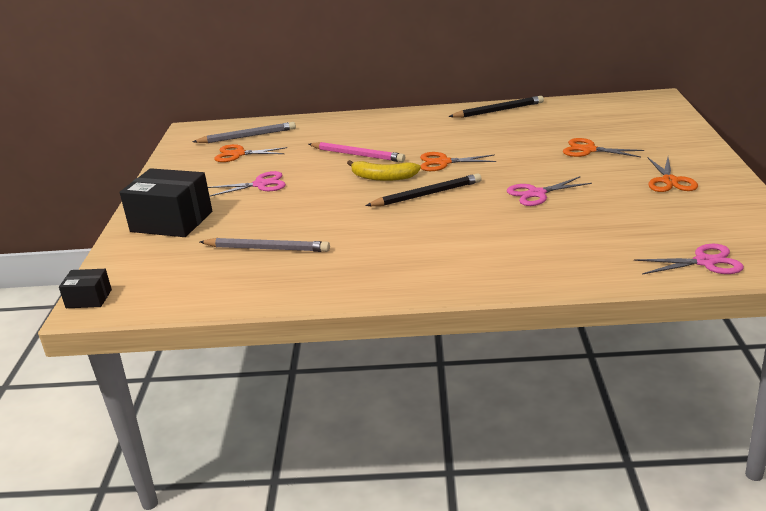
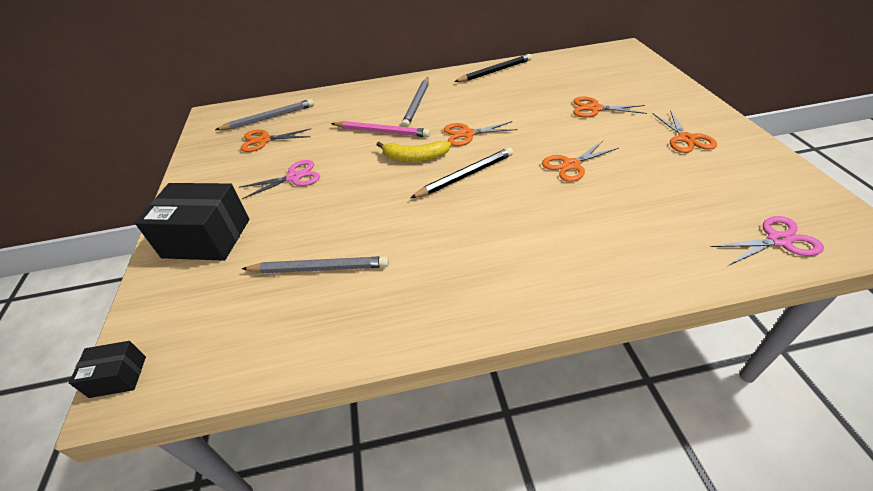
camera: 10 degrees left, 15 degrees up
pink scissors [507,176,592,206] -> orange scissors [542,141,619,182]
none -> grey pencil [402,77,429,127]

